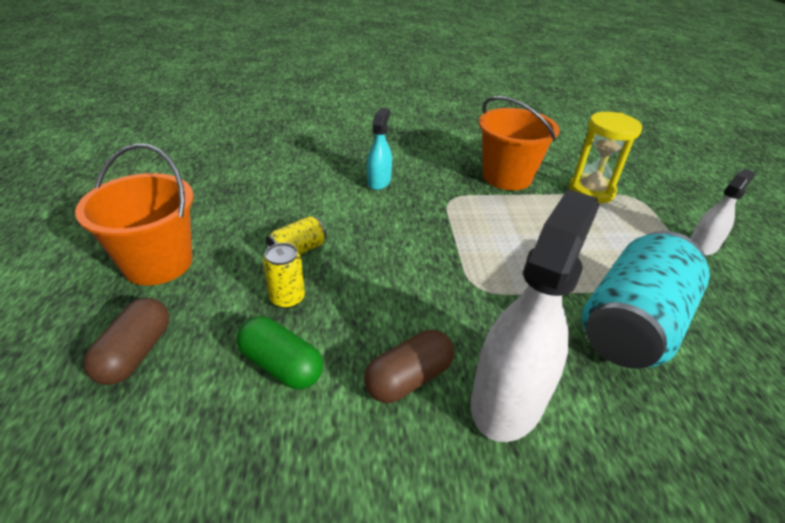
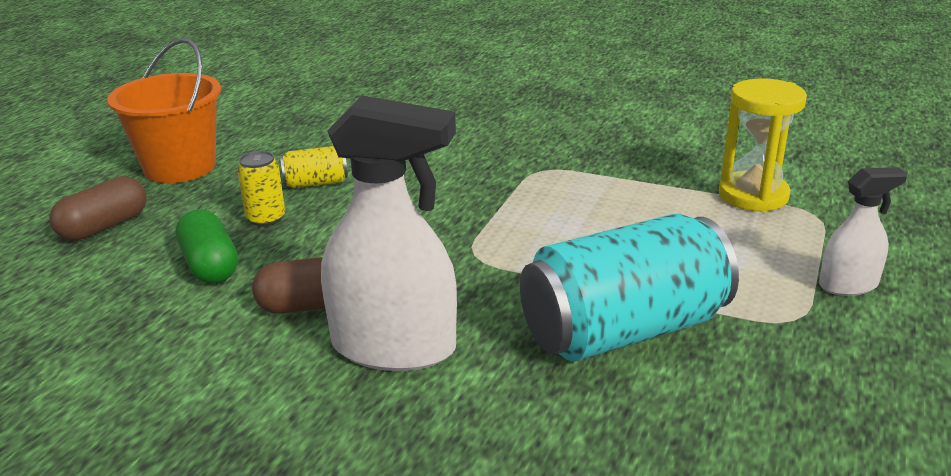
camera: 30 degrees right, 10 degrees down
turquoise spray bottle [367,108,392,190] -> none
white spray bottle [471,189,599,442] -> white spray bottle turned 45 degrees clockwise [321,95,457,371]
orange bucket [479,96,560,190] -> none

